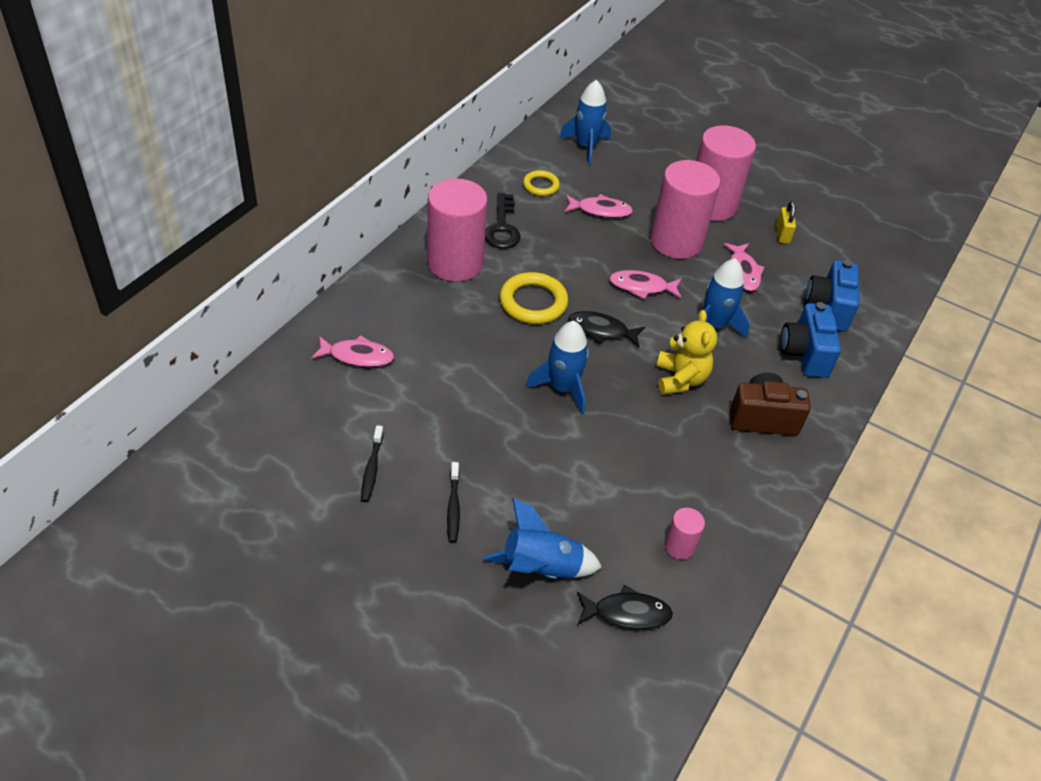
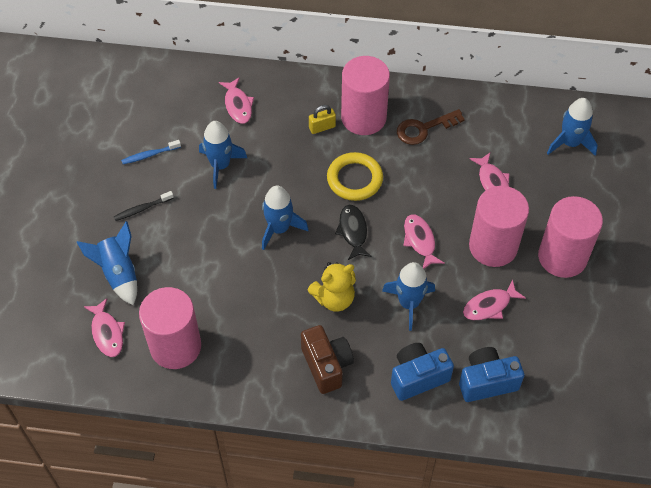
camera: 70 degrees right, 10 degrees up
black toothbrush [361,425,384,502] -> blue toothbrush [121,140,181,164]
black key [485,193,520,249] -> brown key [397,109,465,145]
yellow ring [523,170,560,196] -> none
black fish [577,585,673,630] -> pink fish [84,298,125,357]
pink cylinder [665,508,705,560] -> pink cylinder [139,287,201,369], size x2.23
yellow padlock [776,201,796,244] -> yellow padlock moved to [309,105,336,134]
none -> blue rocket [199,121,247,189]

